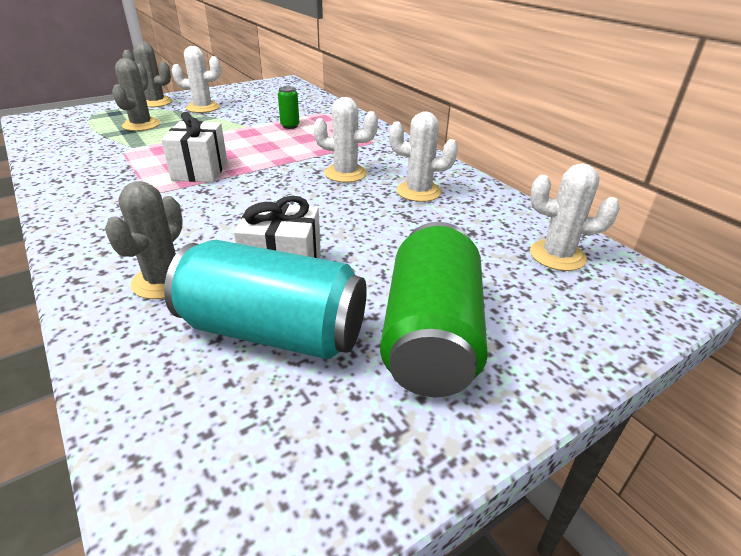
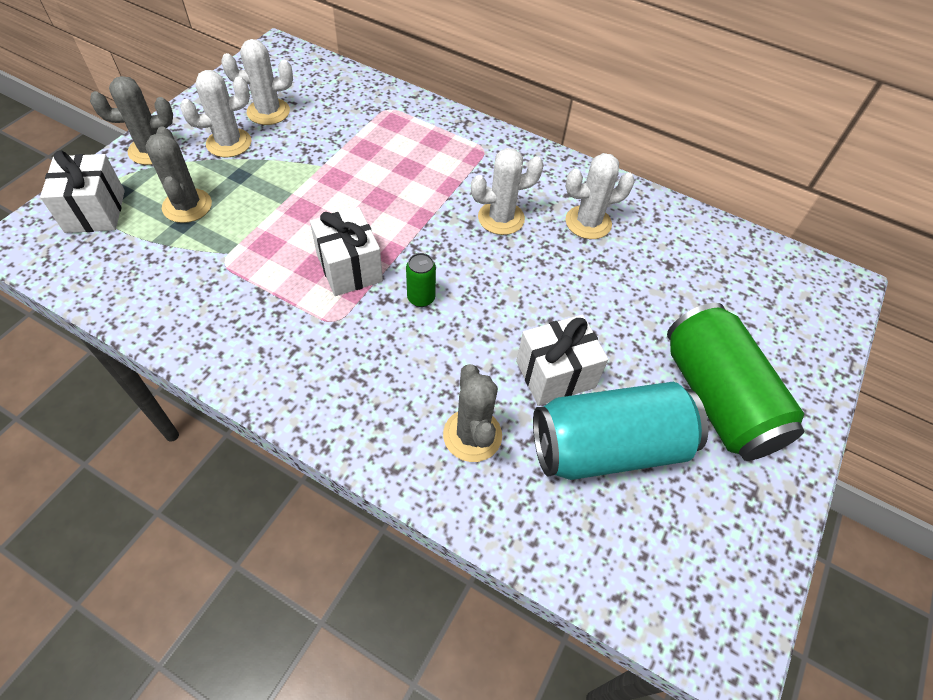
camera: 30 degrees left, 20 degrees up
green can [278,86,299,129] -> green can moved to [406,253,436,307]
white cactus [530,164,620,271] -> white cactus moved to [221,39,293,125]
none -> white gift [40,150,125,233]

